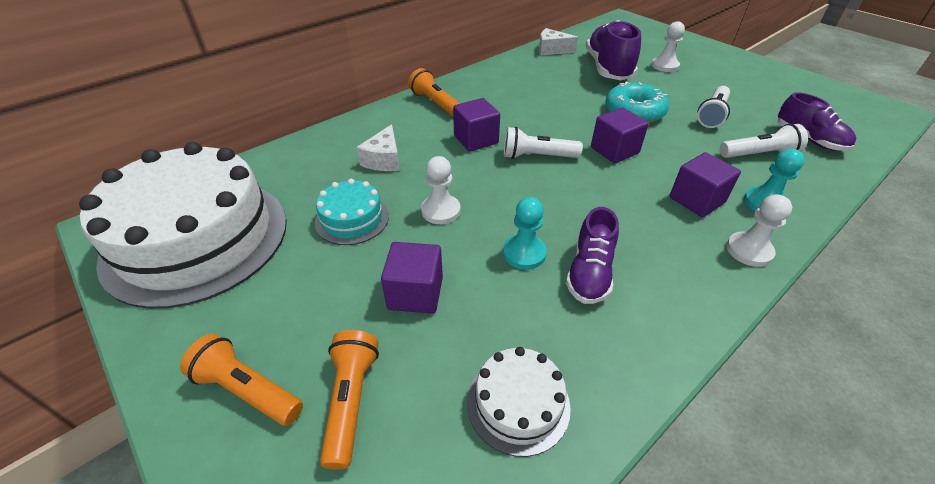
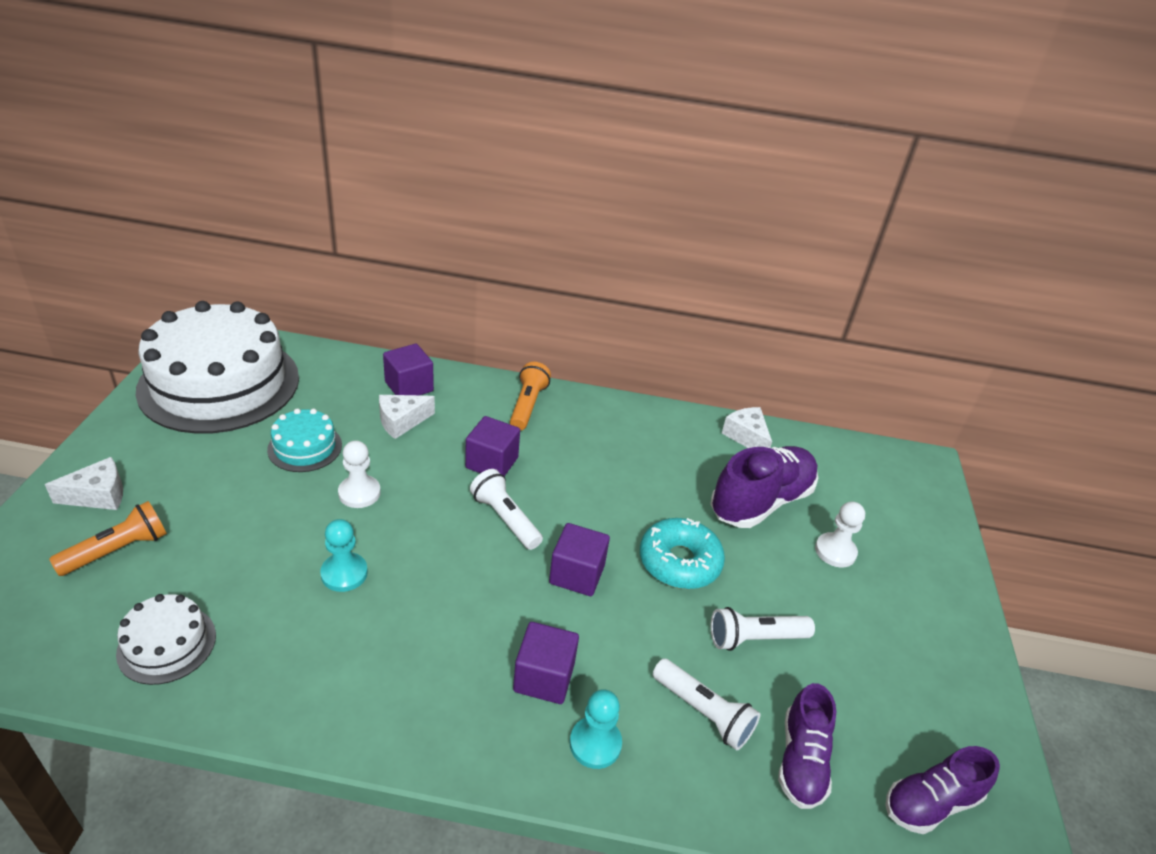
camera: 45 degrees right, 5 degrees down
orange flashlight [180,334,303,426] -> white cheese [45,457,123,510]
purple cube [381,242,443,314] -> purple cube moved to [383,344,434,395]
purple shoe [566,207,619,304] -> purple shoe moved to [885,746,1000,834]
white pawn [726,194,792,267] -> none

